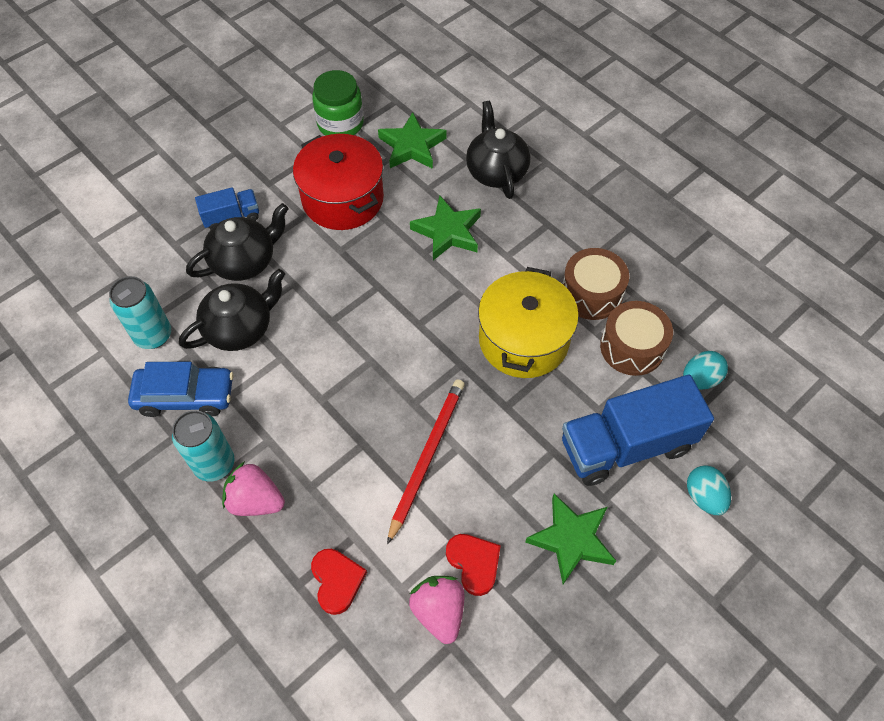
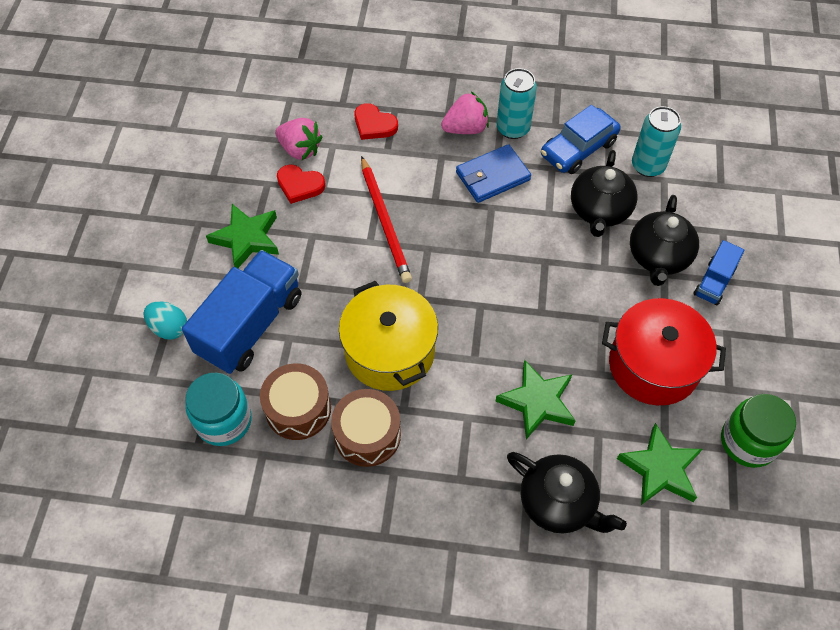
camera: 140 degrees right, 0 degrees up
turquoise egg [683,351,728,390] -> turquoise jar [185,373,252,446]
none -> blue wallet [456,144,531,203]

